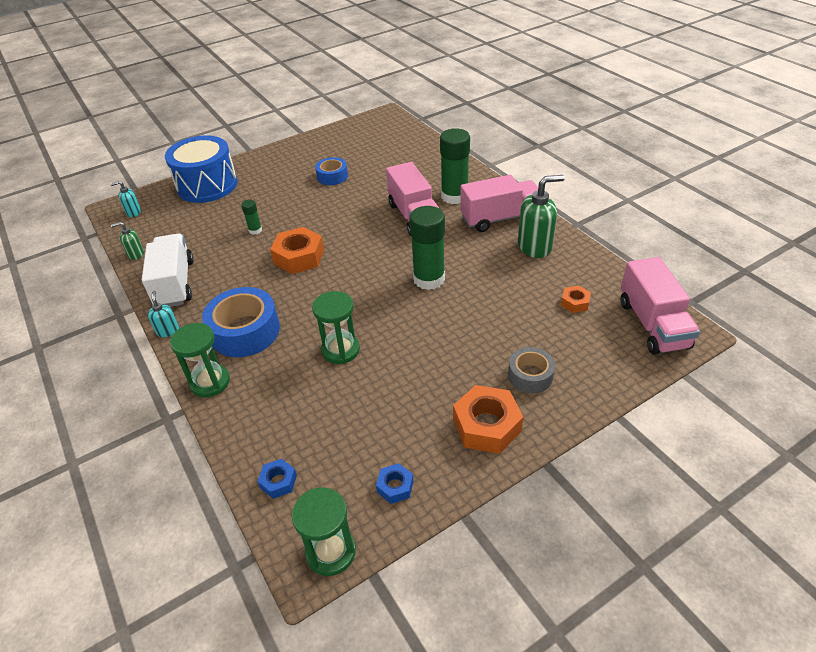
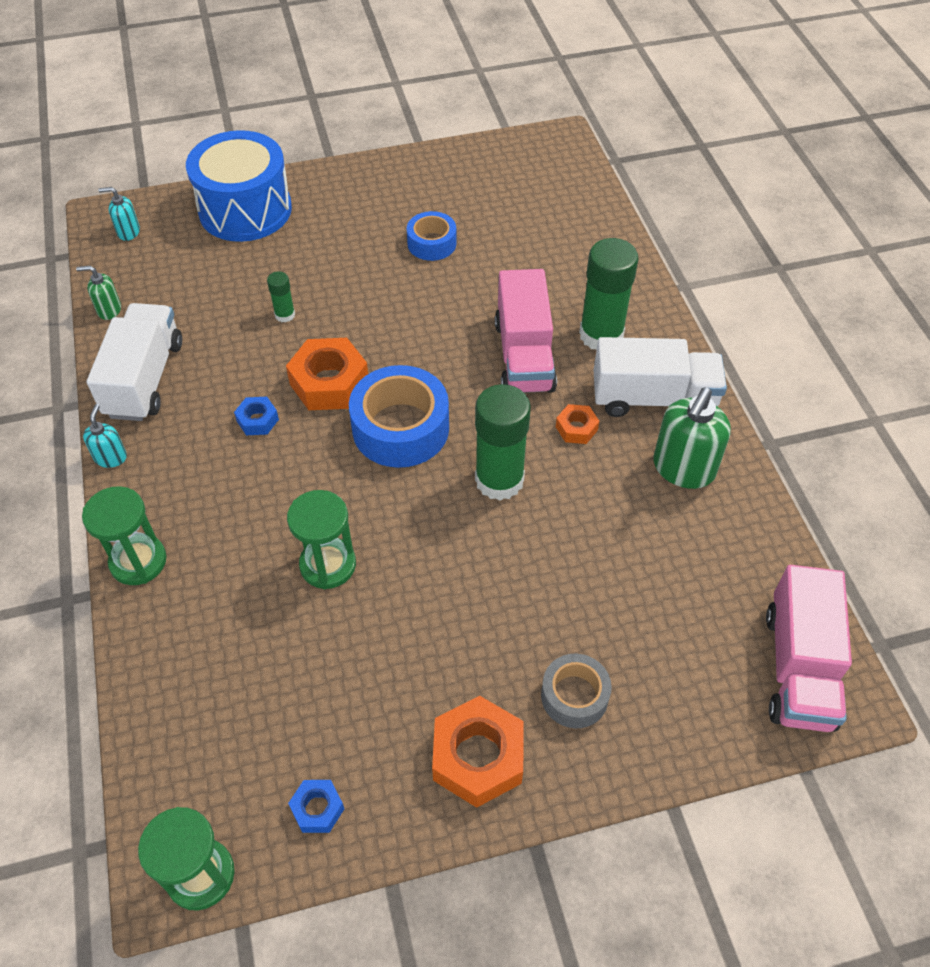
camera: 15 degrees right, 10 degrees up
blue tape [202,287,280,357] -> blue tape moved to [349,365,449,468]
blue nut [257,459,297,499] -> blue nut moved to [234,397,279,435]
pink truck [460,175,538,232] -> white truck [594,337,727,417]
green soap dispenser [518,175,565,258] -> green soap dispenser turned 120 degrees clockwise [653,387,731,489]
orange nut [561,285,591,313] -> orange nut moved to [556,404,599,444]

